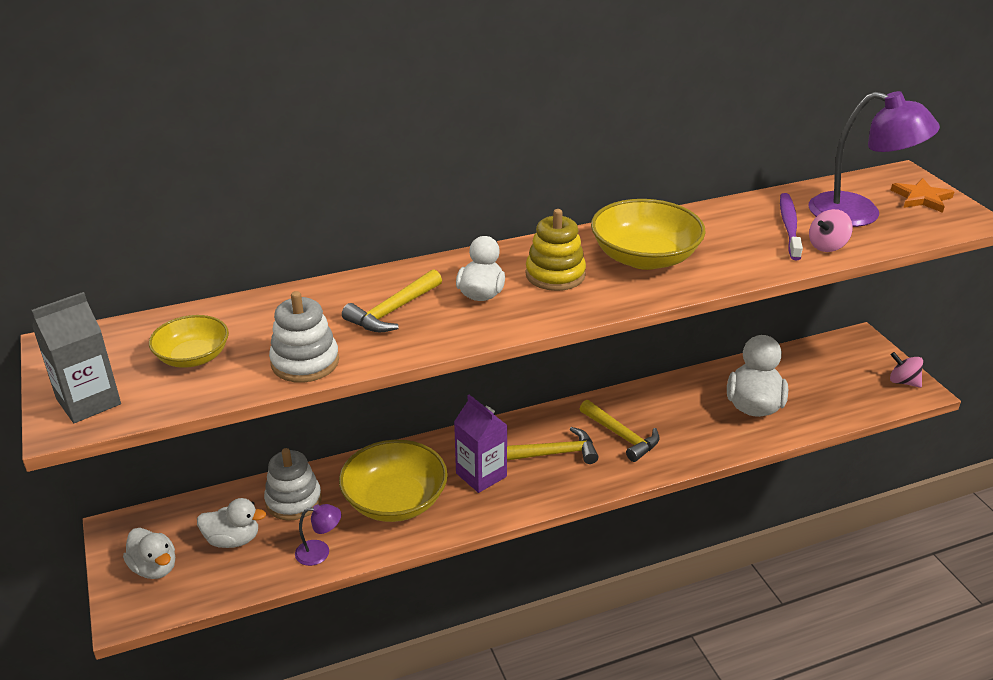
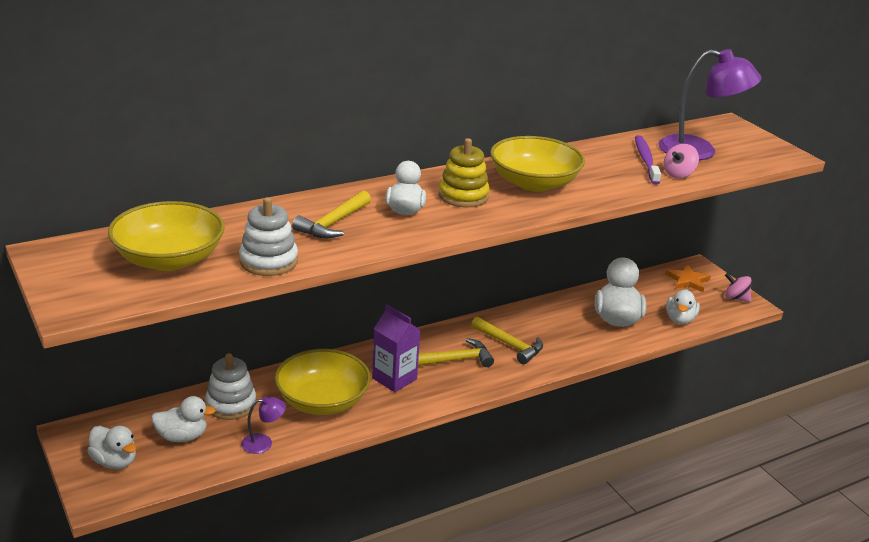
camera: 10 degrees left, 5 degrees down
grey carton [32,292,121,423] -> none
yellow bowl [149,315,229,368] -> yellow bowl [108,201,225,271], size x1.67
orange star [891,178,954,213] -> orange star moved to [665,265,711,292]
none -> white duck [666,289,700,324]

